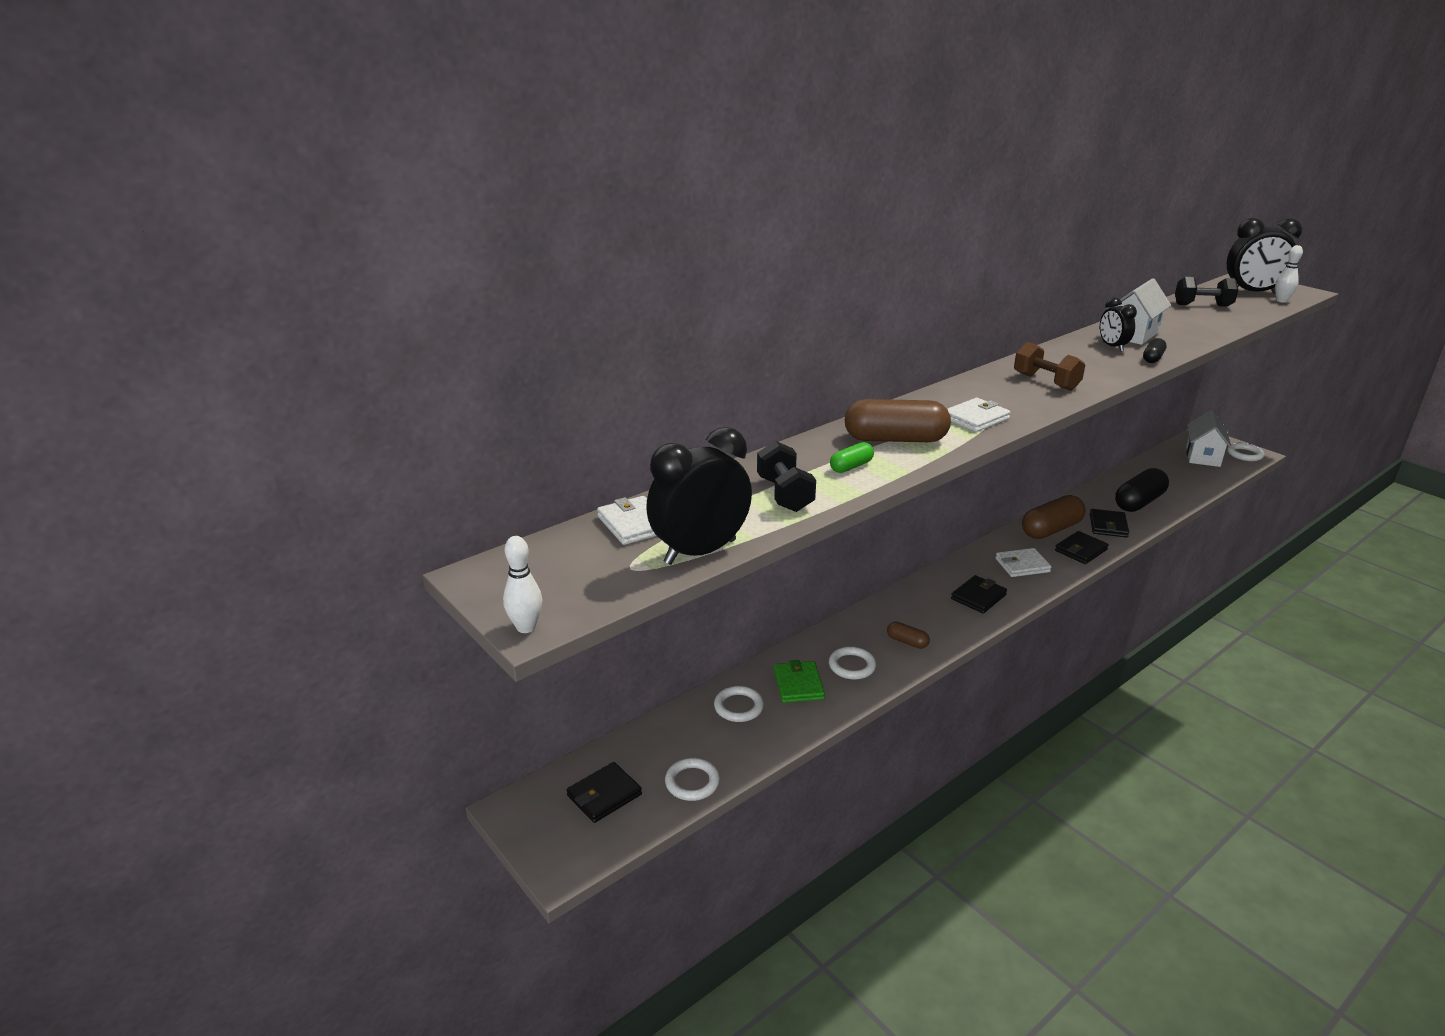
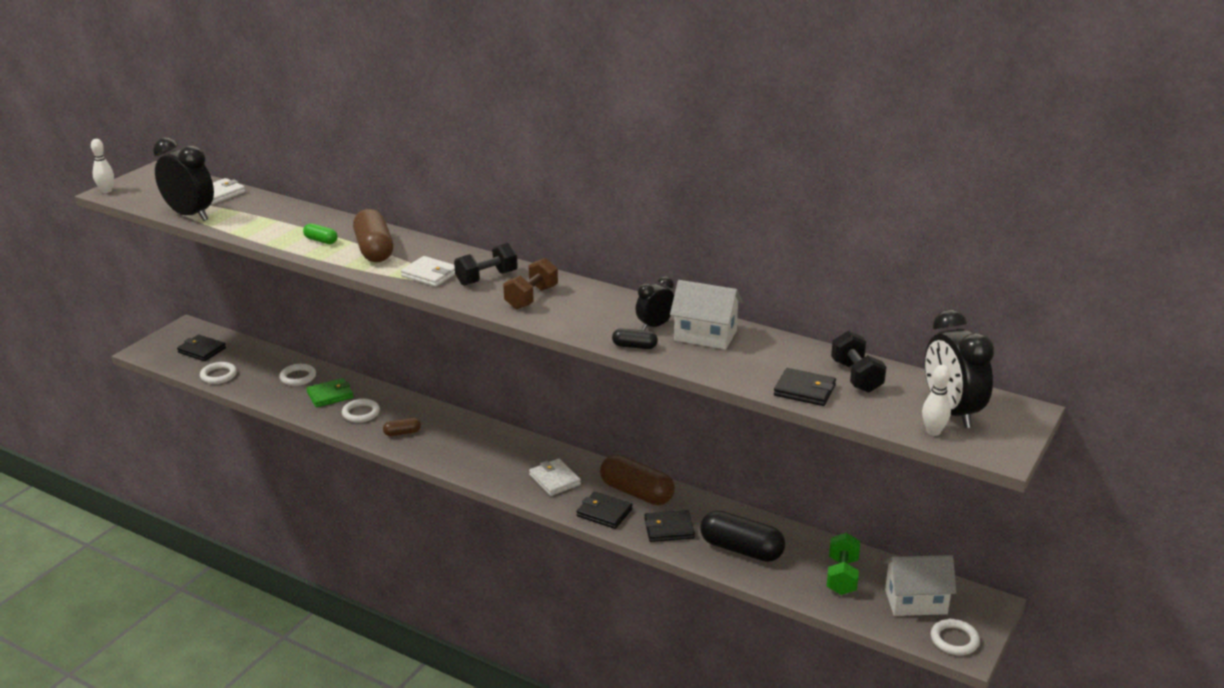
camera: 70 degrees right, 0 degrees up
black dumbbell [757,441,816,512] -> black dumbbell moved to [454,243,518,286]
brown capsule [887,622,930,649] -> brown capsule turned 60 degrees clockwise [383,418,421,436]
black wallet [951,575,1007,613] -> black wallet moved to [774,368,836,406]
none -> green dumbbell [826,533,860,595]

